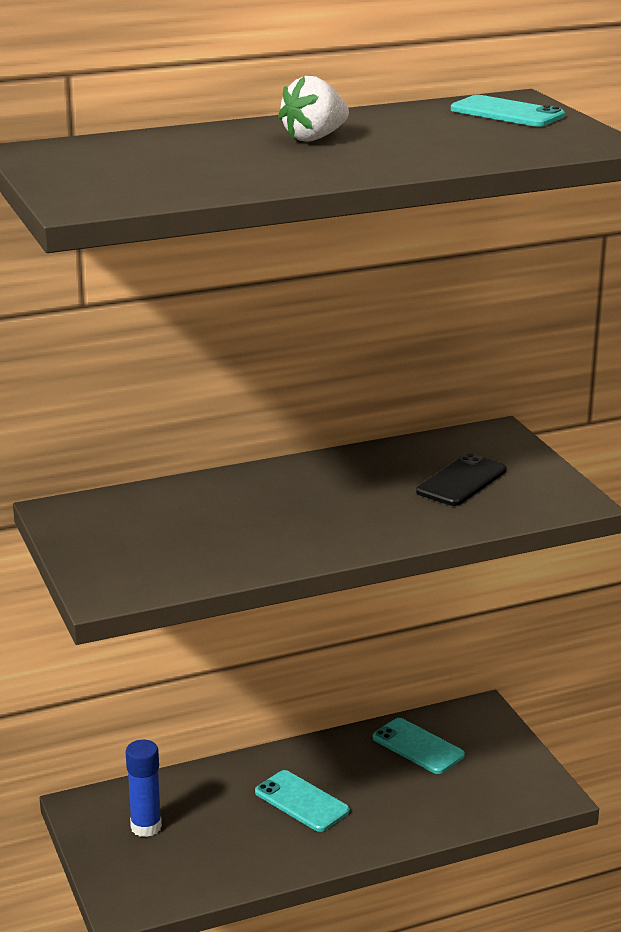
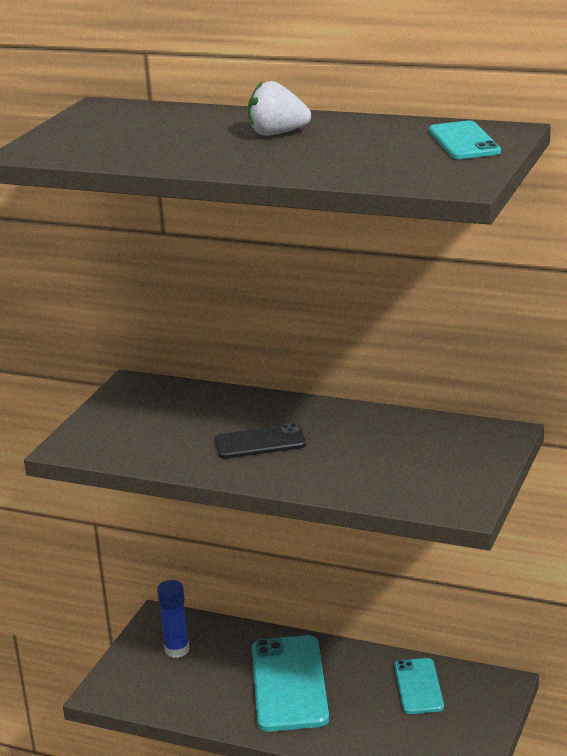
camera: 45 degrees right, 0 degrees up
turquoise phone [255,770,350,832] -> turquoise phone [252,635,329,732], size x1.74
black phone [416,453,507,506] -> black phone moved to [215,423,306,459]

